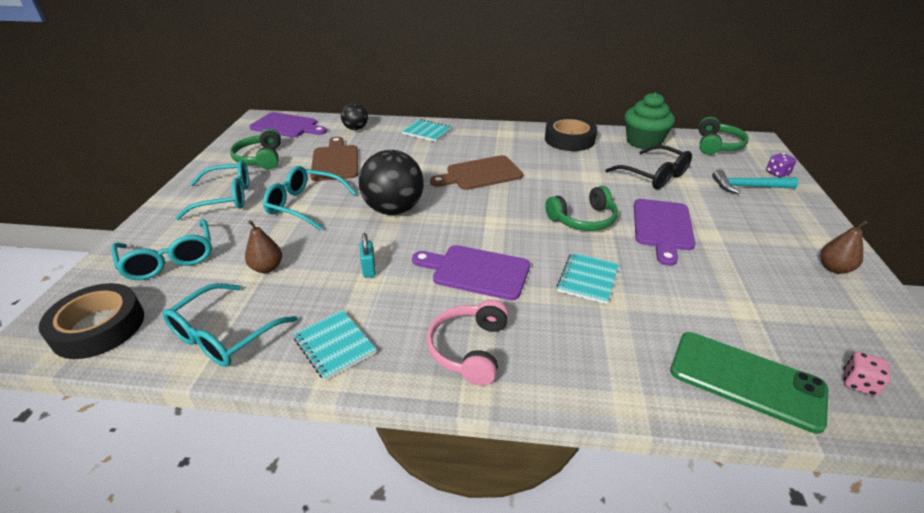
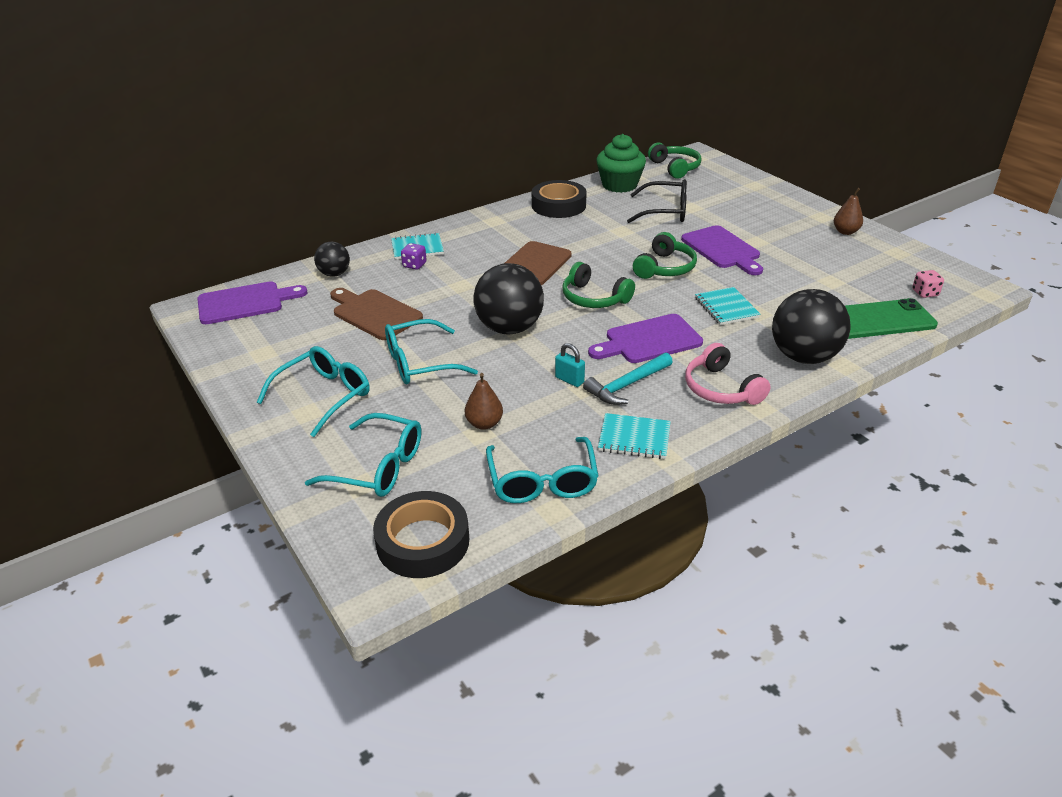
camera: 40 degrees left, 0 degrees up
green headphones [230,129,281,169] -> green headphones moved to [562,262,635,308]
turquoise hammer [712,169,798,194] -> turquoise hammer moved to [583,352,673,405]
purple dice [766,153,796,177] -> purple dice moved to [401,243,427,270]
none -> black ball [772,289,851,364]

